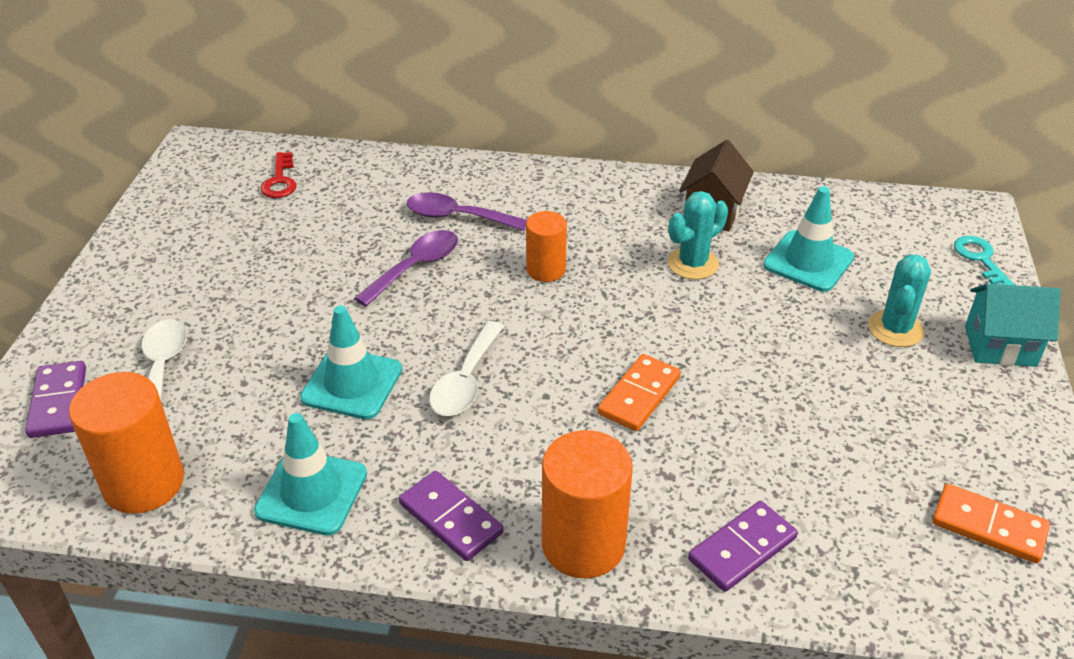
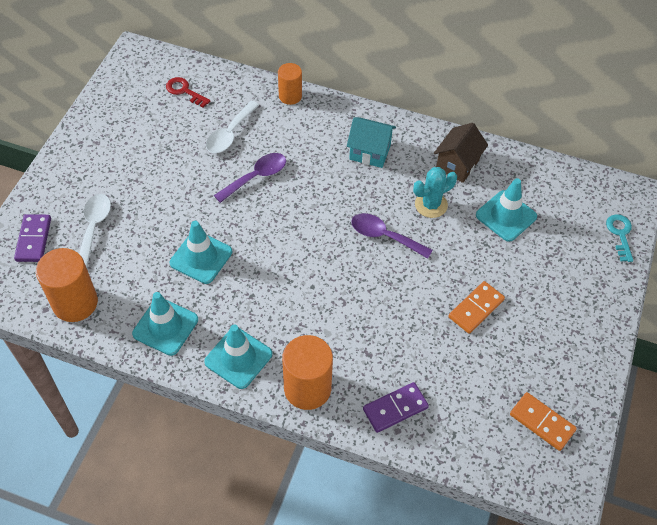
camera: 10 degrees right, 15 degrees up
red key [261,152,296,198] -> red key turned 120 degrees clockwise [166,77,211,107]
purple domino [399,471,504,561] -> turquoise traffic cone [204,324,272,389]
purple spoon [407,192,527,231] -> purple spoon moved to [351,213,432,259]
white spoon [429,321,504,416] -> white spoon moved to [206,101,259,153]
orange cylinder [526,211,567,282] -> orange cylinder moved to [278,63,302,105]
orange domino [598,354,681,431] -> orange domino moved to [449,281,505,334]
turquoise cactus [868,254,931,347] -> none
turquoise house [965,284,1061,367] -> turquoise house moved to [347,117,396,168]

